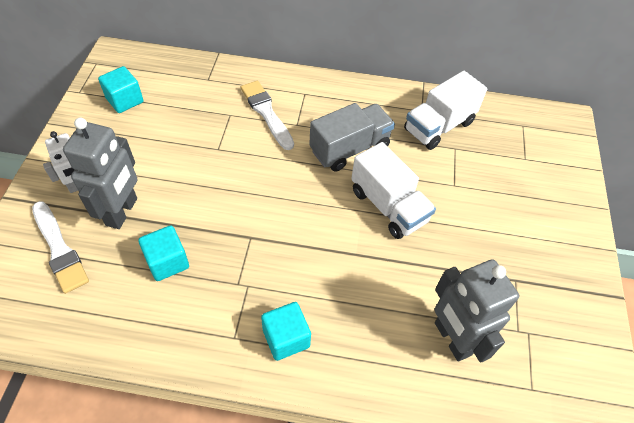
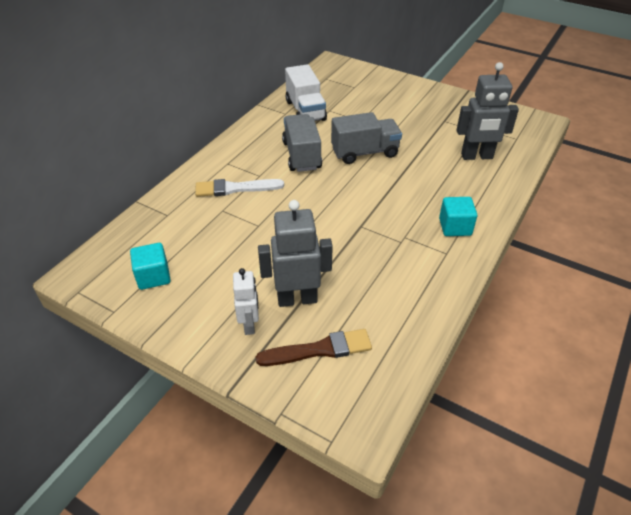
camera: 65 degrees left, 10 degrees down
white brush [32,201,89,294] -> brown brush [256,329,372,366]
grey robot [63,117,137,229] -> grey robot turned 45 degrees counterclockwise [258,200,333,307]
turquoise cube [138,225,189,281] -> none
white truck [351,142,436,239] -> grey truck [331,112,402,164]

